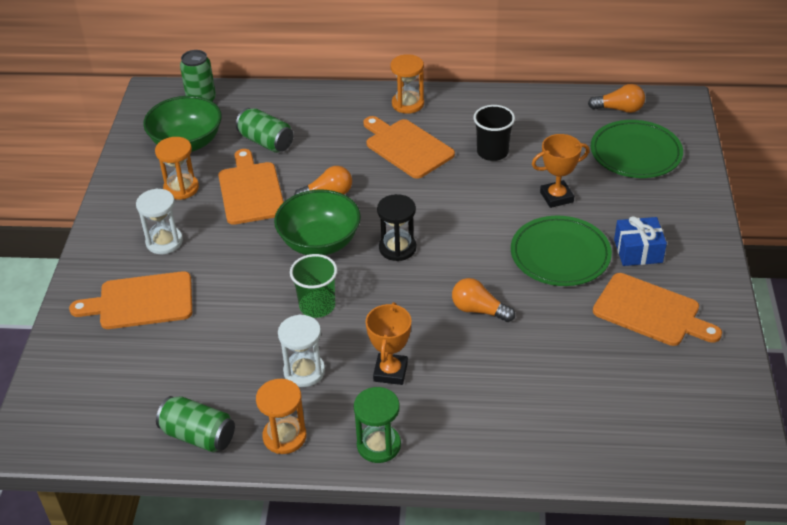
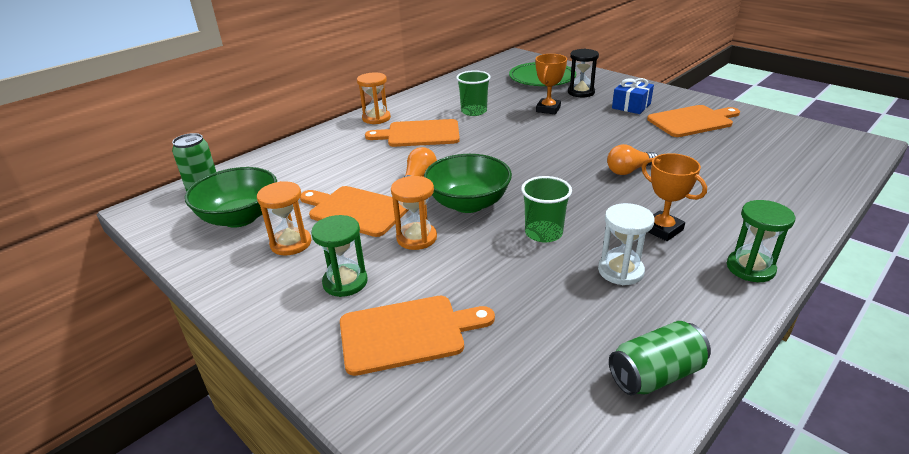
camera: 50 degrees left, 10 degrees down
orange cutting board [69,271,192,329] -> orange cutting board turned 135 degrees counterclockwise [340,296,495,376]
white hourglass [136,189,183,254] -> green hourglass [311,215,368,297]
green can [236,108,293,153] -> none
orange hourglass [256,379,306,454] -> orange hourglass moved to [391,176,437,250]
black hourglass [377,194,416,261] -> black hourglass moved to [568,49,599,97]
black cup [474,105,515,161] -> green cup [456,70,491,116]
green plate [511,216,612,286] -> none
orange light bulb [588,84,645,113] -> none

